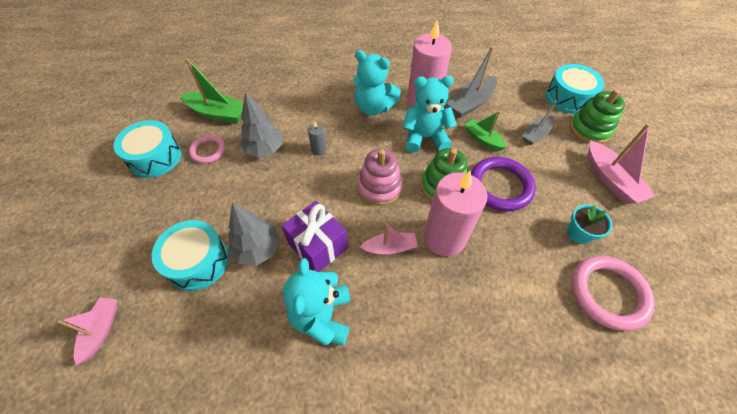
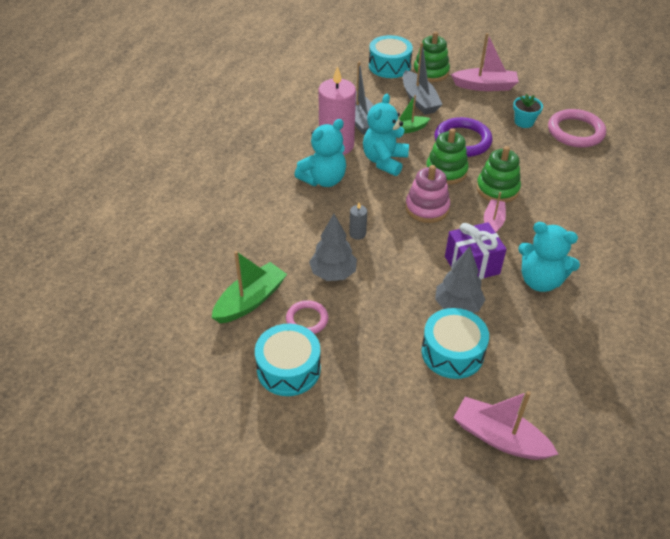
camera: 65 degrees left, 10 degrees down
pink boat [58,297,117,365] -> pink boat [454,391,558,460], size x1.58
pink candle [424,171,487,256] -> green stacking toy [476,146,521,203]
grey boat [522,100,557,145] -> grey boat [403,43,443,115], size x1.58

